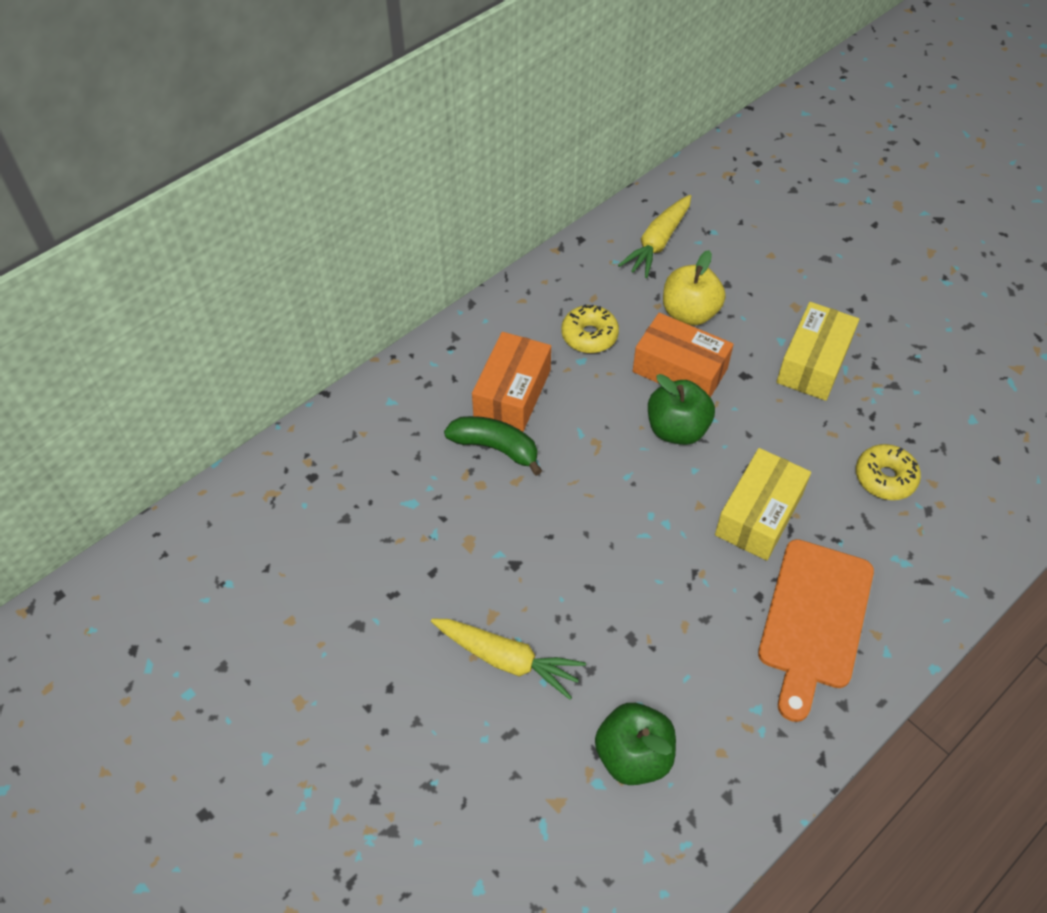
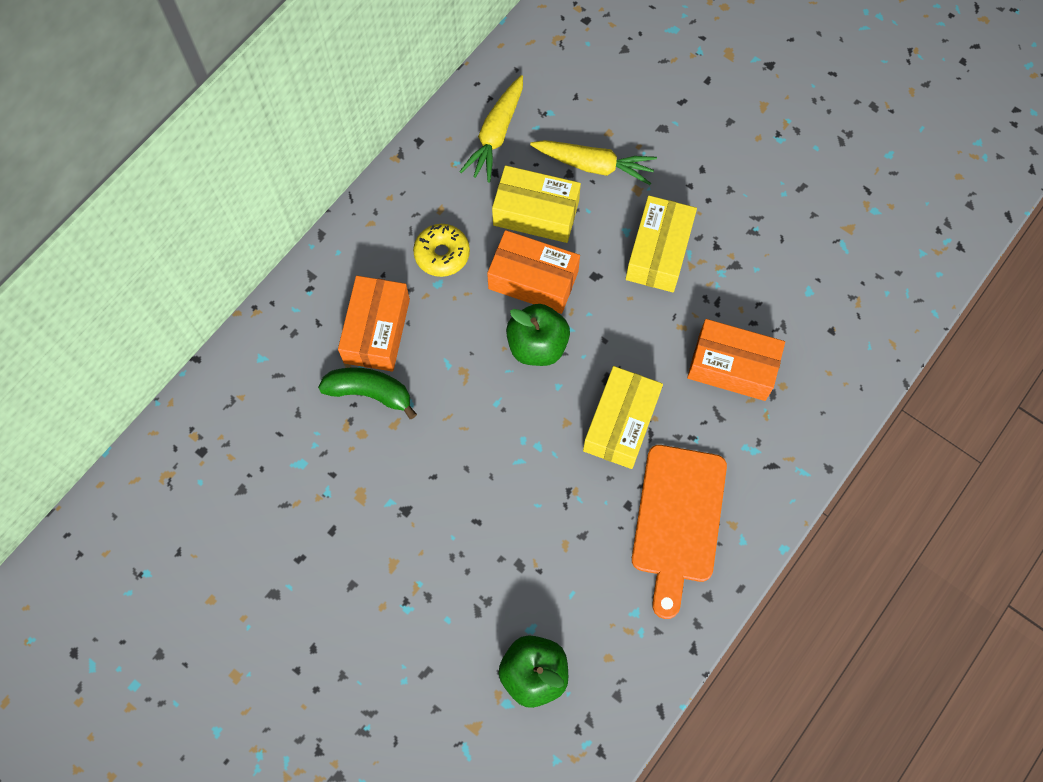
camera: 10 degrees left, 15 degrees up
yellow carrot [431,619,586,700] -> yellow carrot moved to [530,140,657,185]
yellow apple [663,250,726,325] -> yellow box [492,165,581,243]
yellow donut [856,444,921,500] -> orange box [687,319,785,401]

